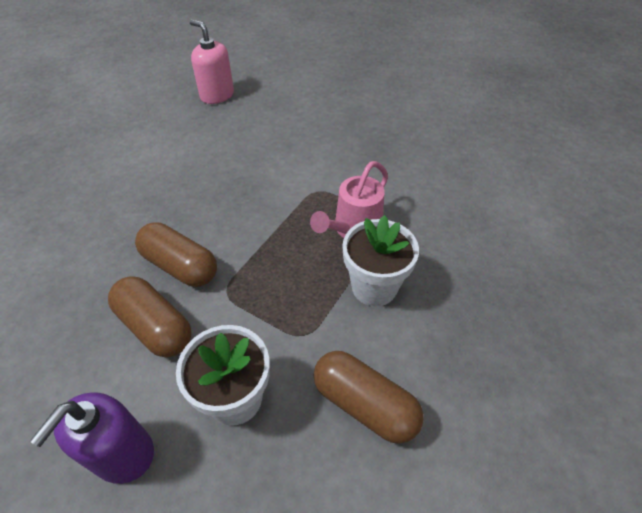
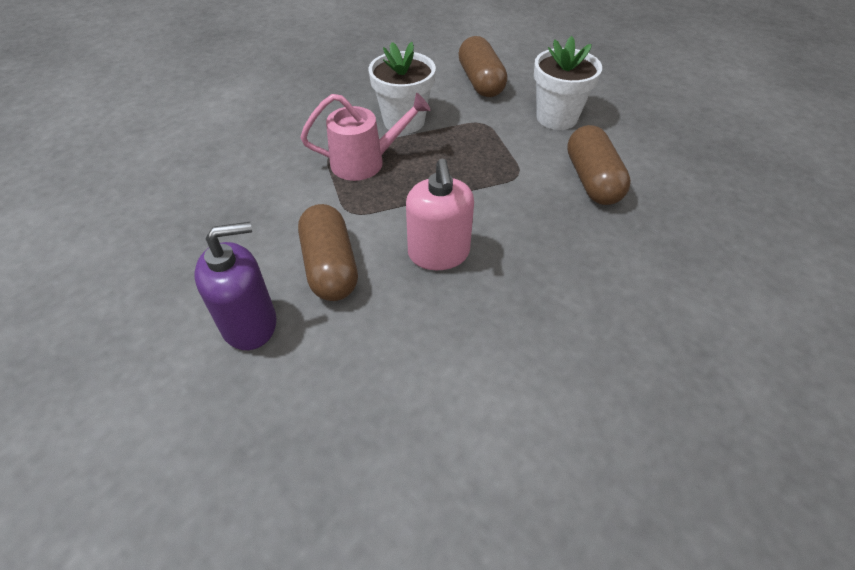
camera: 140 degrees left, 0 degrees up
purple soap dispenser [30,392,154,484] -> purple soap dispenser moved to [194,222,277,350]
brown capsule [135,222,217,287] -> brown capsule moved to [298,204,358,301]
pink soap dispenser [190,20,234,104] -> pink soap dispenser moved to [406,159,474,270]

